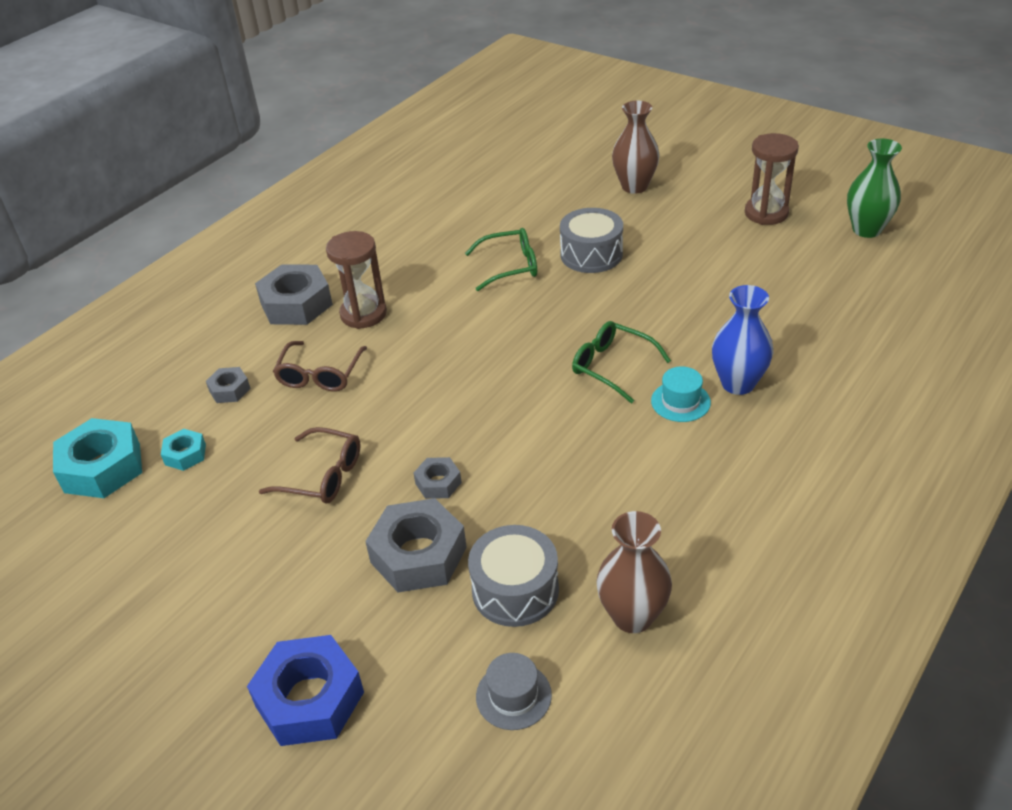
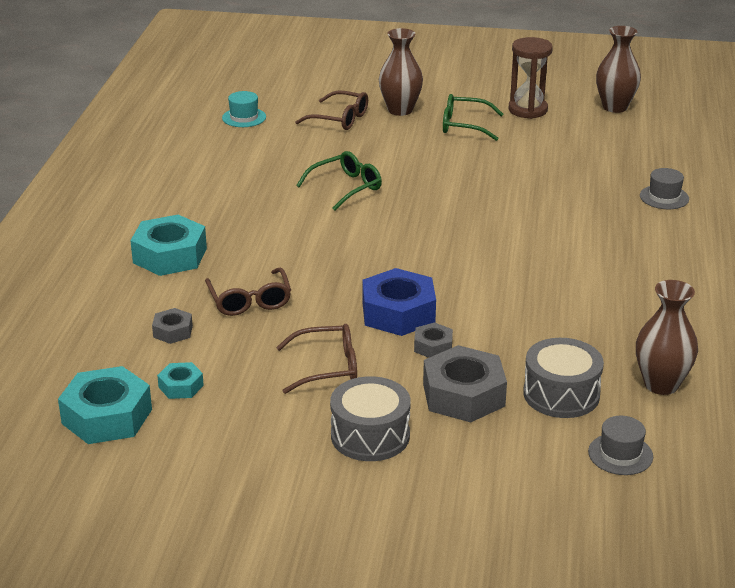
camera: 30 degrees left, 10 degrees down
blue nut [247,635,364,746] -> blue nut moved to [362,268,436,336]
grey nut [255,264,333,325] -> turquoise nut [130,215,207,276]
brown hourglass [326,231,387,329] -> none
grey drum [560,208,623,273] -> grey drum moved to [330,376,411,461]
green glasses [572,321,671,403] -> green glasses moved to [443,94,503,141]
turquoise hat [651,366,711,422] -> turquoise hat moved to [222,91,266,127]
blue vase [712,285,773,395] -> none
green vase [847,139,902,238] -> brown vase [596,26,641,113]
none -> brown glasses [295,91,368,130]
none -> grey hat [640,168,689,209]

